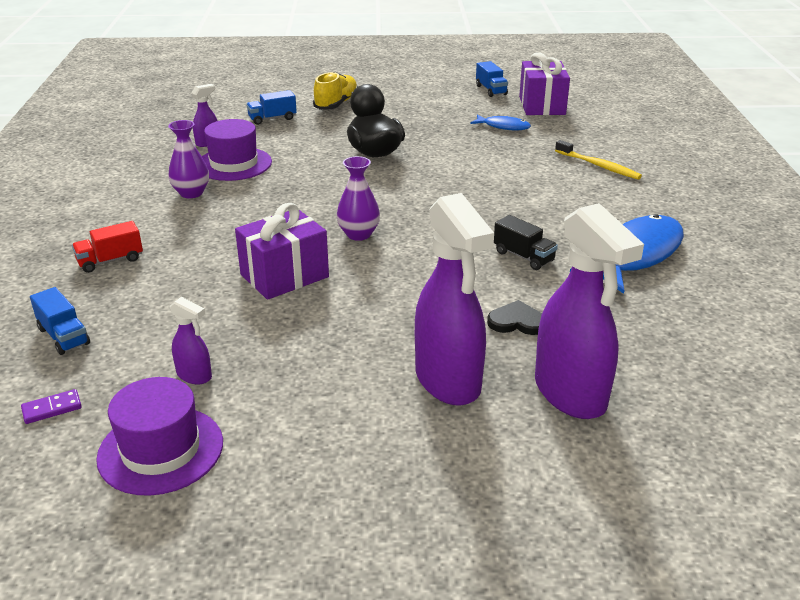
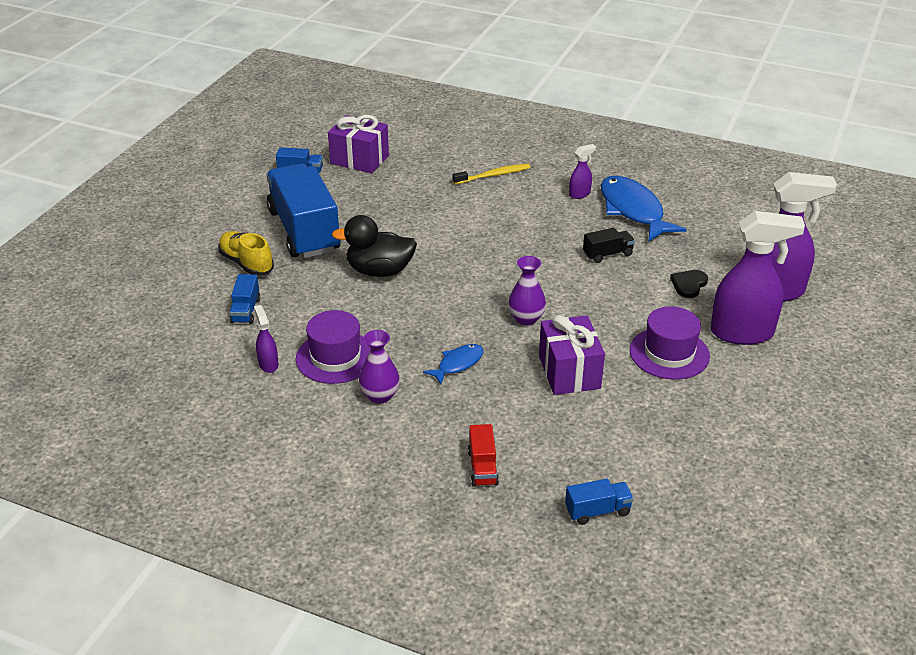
camera: 65 degrees left, 5 degrees up
purple domino [21,389,82,424] -> none
purple hat [96,377,223,496] -> purple hat moved to [630,306,710,380]
purple spray bottle [170,297,212,384] -> purple spray bottle moved to [569,144,596,199]
blue fish [470,114,531,131] -> blue fish moved to [423,344,483,385]
none -> blue truck [267,164,341,258]

